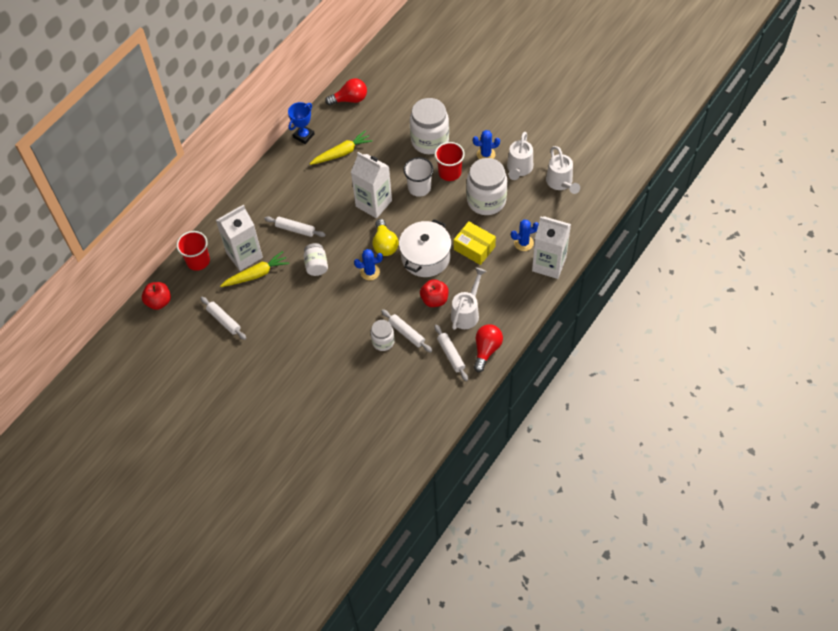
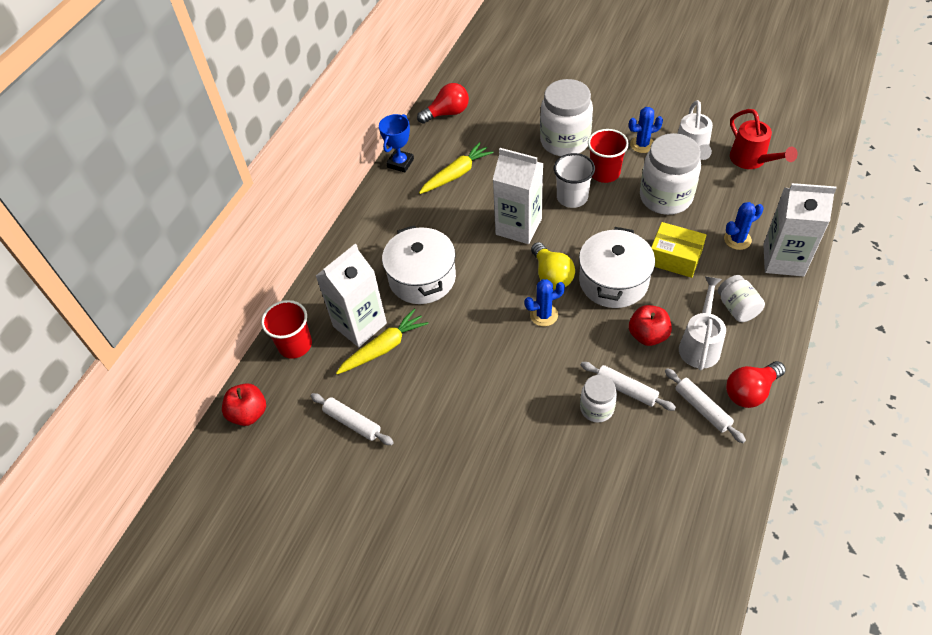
camera: 10 degrees left, 5 degrees down
white rolling pin [264,216,326,237] -> white pot [382,225,456,304]
white jar [304,243,328,276] -> white jar moved to [718,275,765,322]
red light bulb [474,324,503,372] -> red light bulb turned 135 degrees counterclockwise [726,361,786,408]
white watering can [546,146,580,194] -> red watering can [730,109,798,169]

